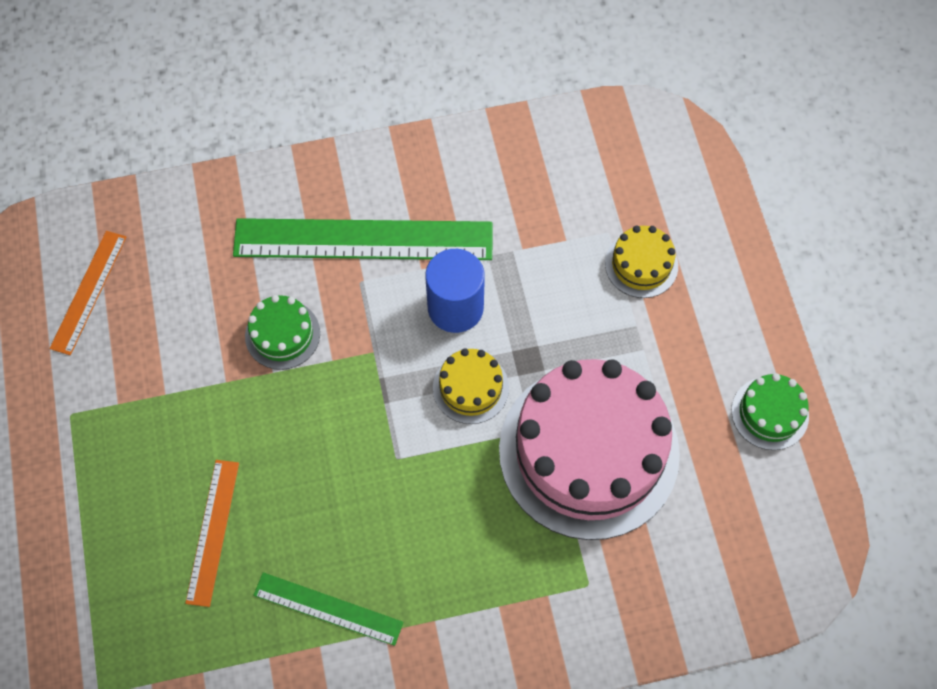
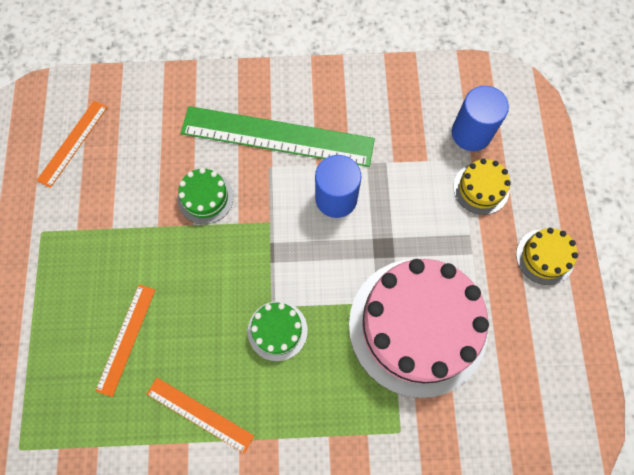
camera: 10 degrees right, 5 degrees up
green ruler [253,572,403,646] -> orange ruler [147,378,254,453]
yellow cake [433,348,509,424] -> yellow cake moved to [516,228,578,285]
green cake [731,373,809,450] -> green cake moved to [248,301,308,361]
none -> blue cylinder [452,86,509,151]

